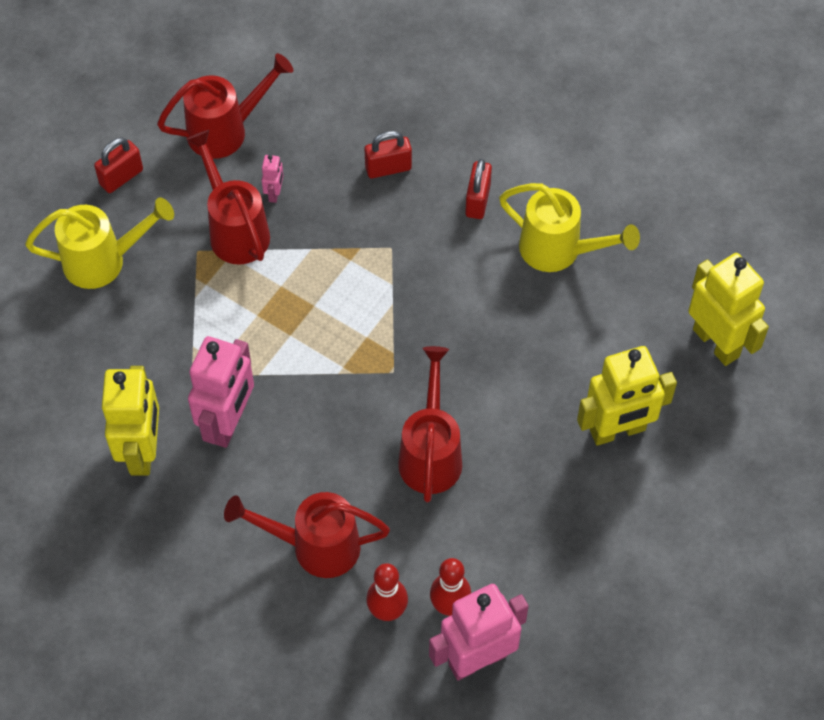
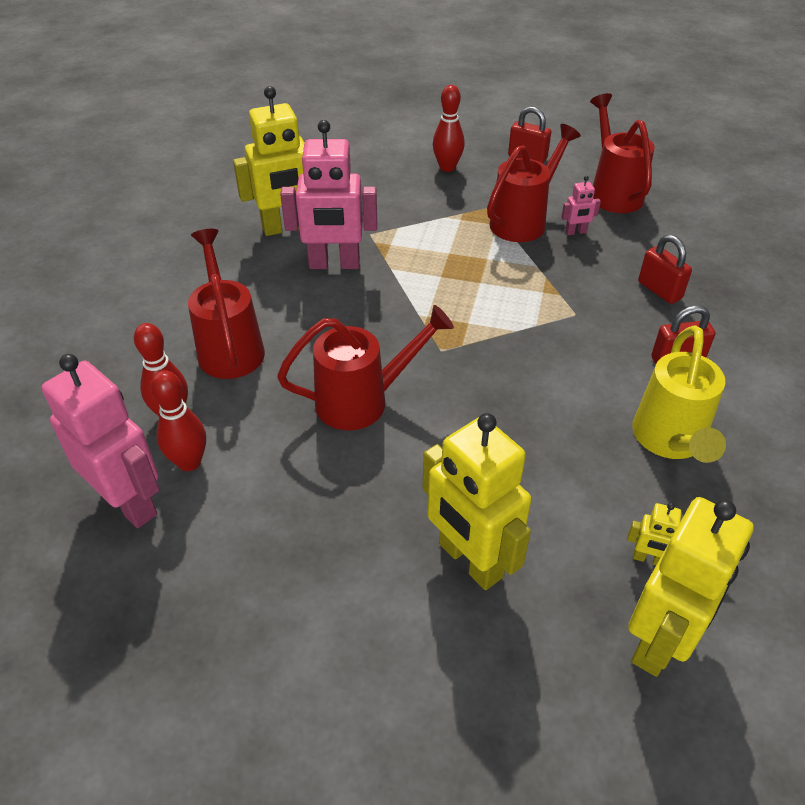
camera: 70 degrees right, 15 degrees down
yellow watering can [25,198,174,289] -> red bowling pin [433,85,465,172]
red watering can [157,53,294,159] -> red watering can turned 150 degrees counterclockwise [590,93,655,213]
none -> yellow robot [627,503,681,565]

